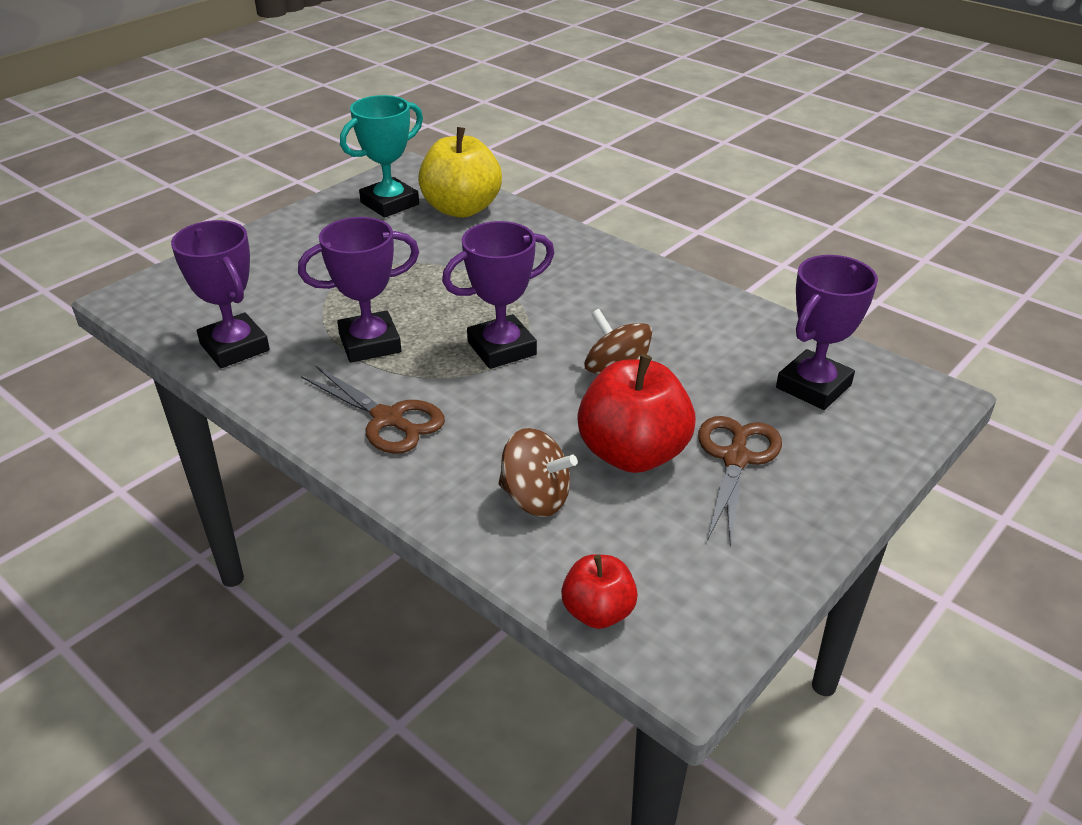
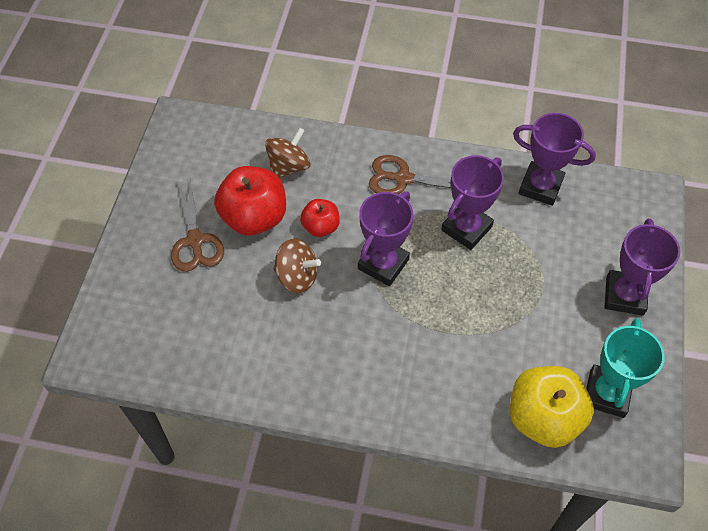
camera: 150 degrees right, 20 degrees up
brown spinning top [499,428,577,517] -> brown spinning top turned 135 degrees clockwise [265,128,310,178]
red apple [561,554,638,629] -> red apple moved to [300,199,340,237]
purple trophy [776,255,878,410] -> purple trophy moved to [604,219,680,316]

